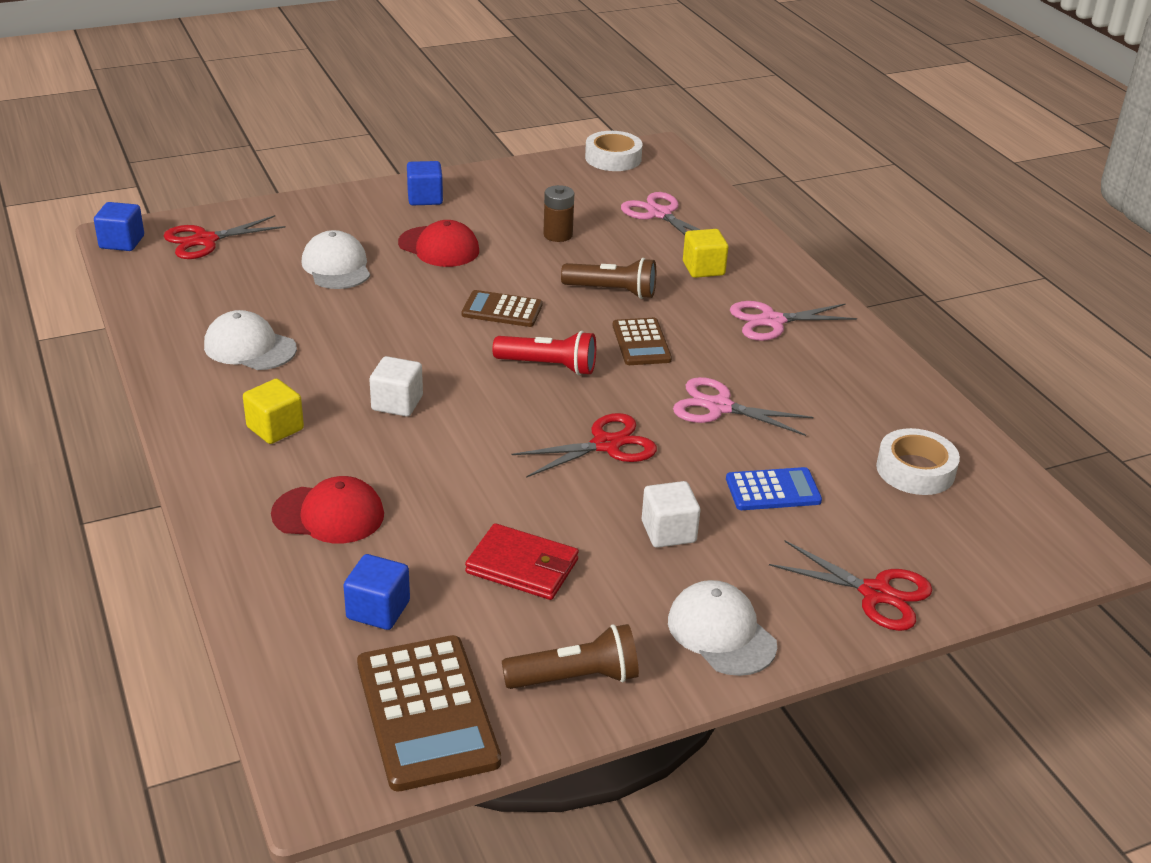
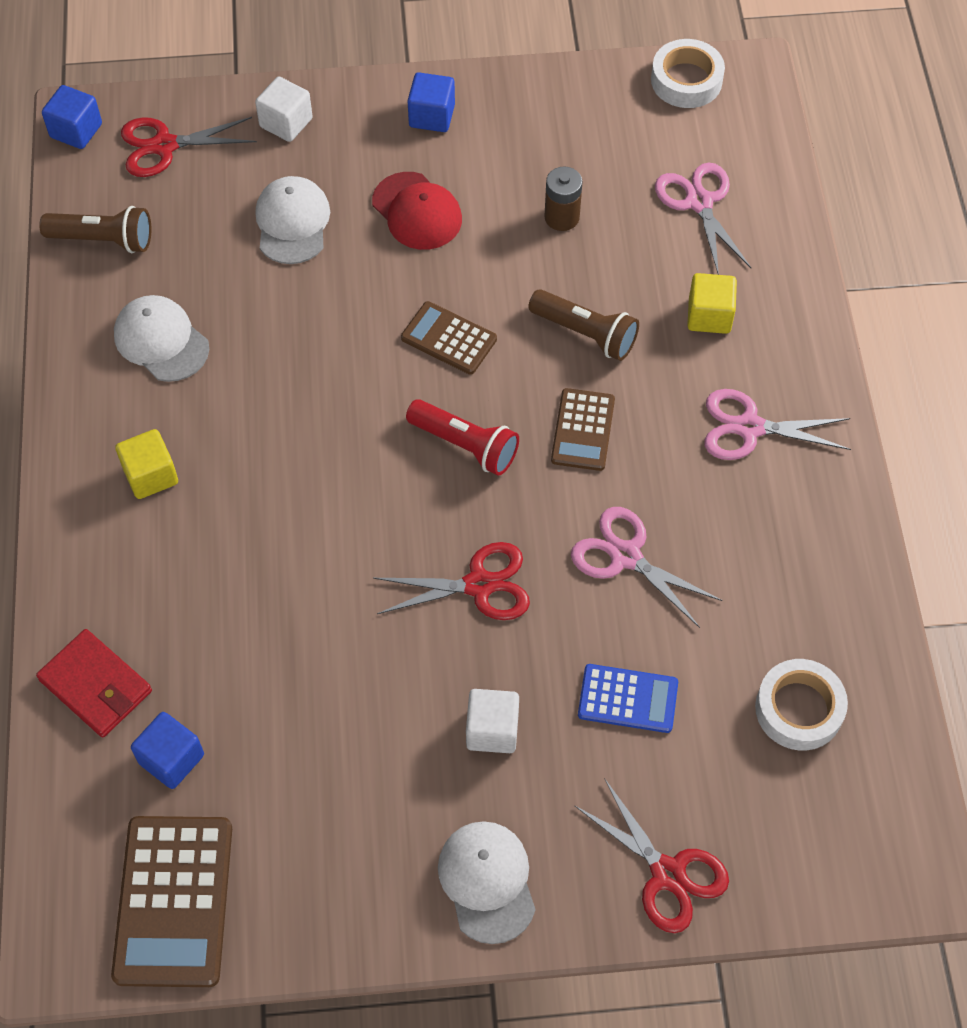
camera: 20 degrees right, 25 degrees up
red cap [271,476,384,543] -> none
white cube [369,356,423,417] -> white cube moved to [255,77,313,142]
red wallet [465,523,579,600] -> red wallet moved to [36,629,152,738]
brown flashlight [502,624,639,689] -> brown flashlight moved to [39,206,151,253]

